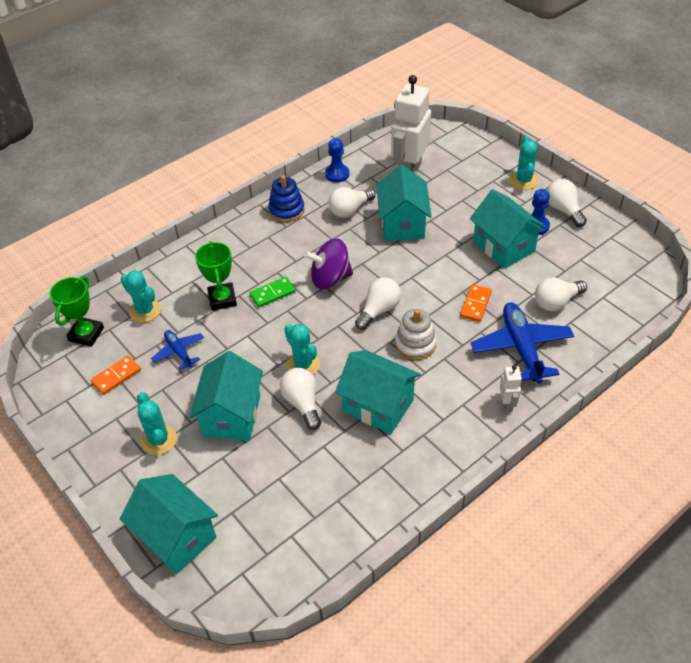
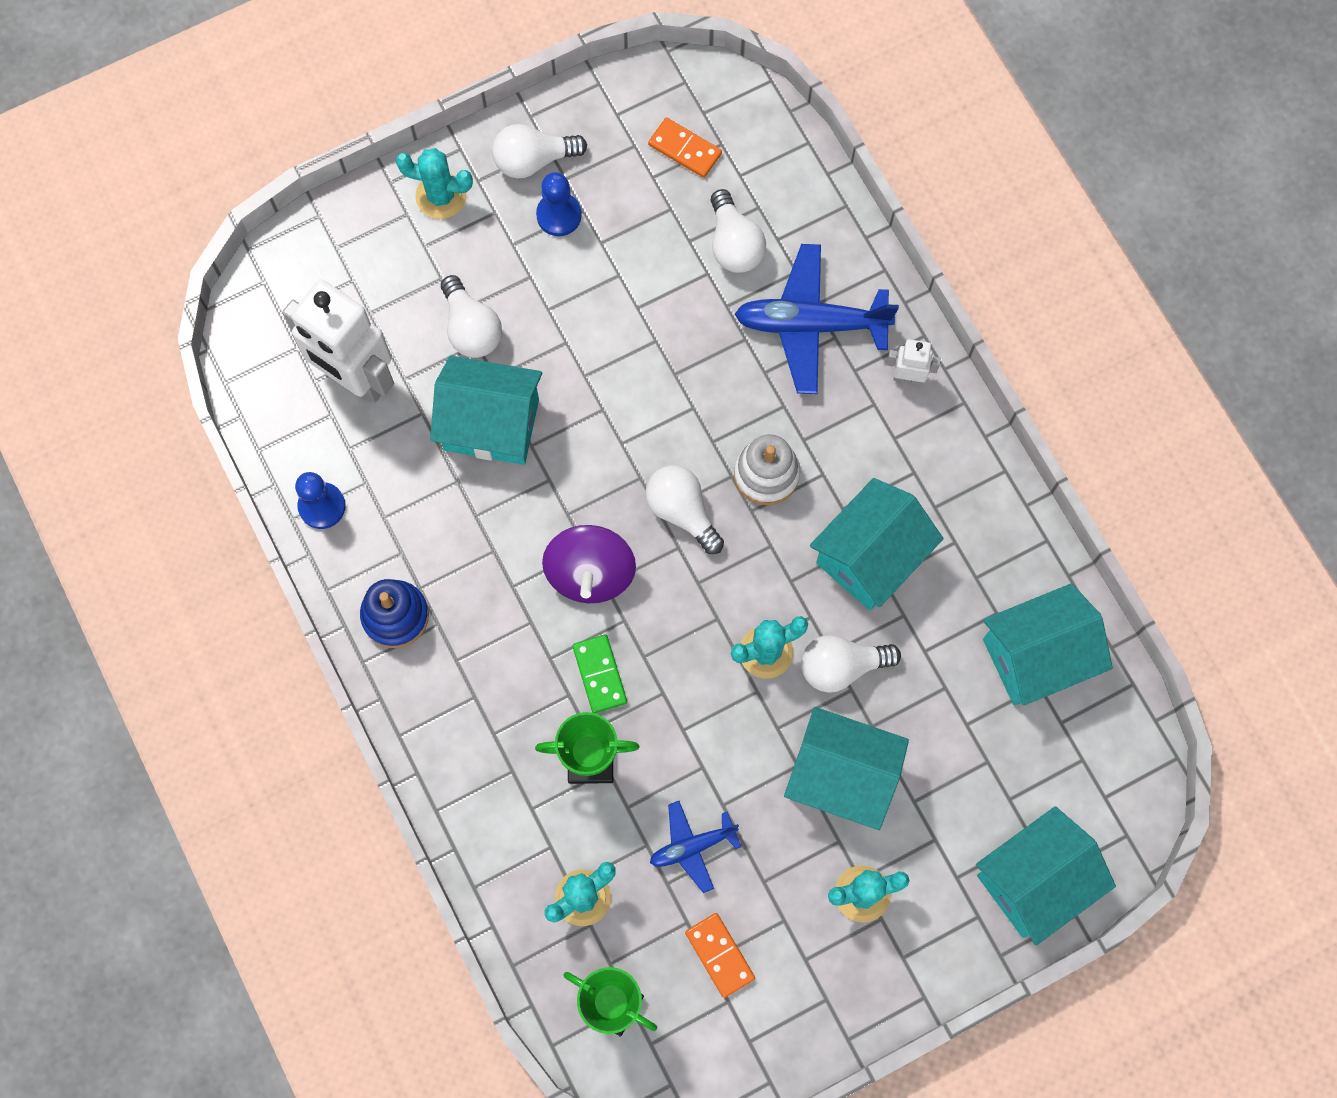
camera: 80 degrees left, 25 degrees up
white light bulb [329,187,376,218] -> white light bulb moved to [441,275,502,358]
orange domino [460,284,492,322] -> orange domino moved to [648,117,722,178]
turquoise house [470,189,546,269] -> turquoise house moved to [983,583,1113,706]

